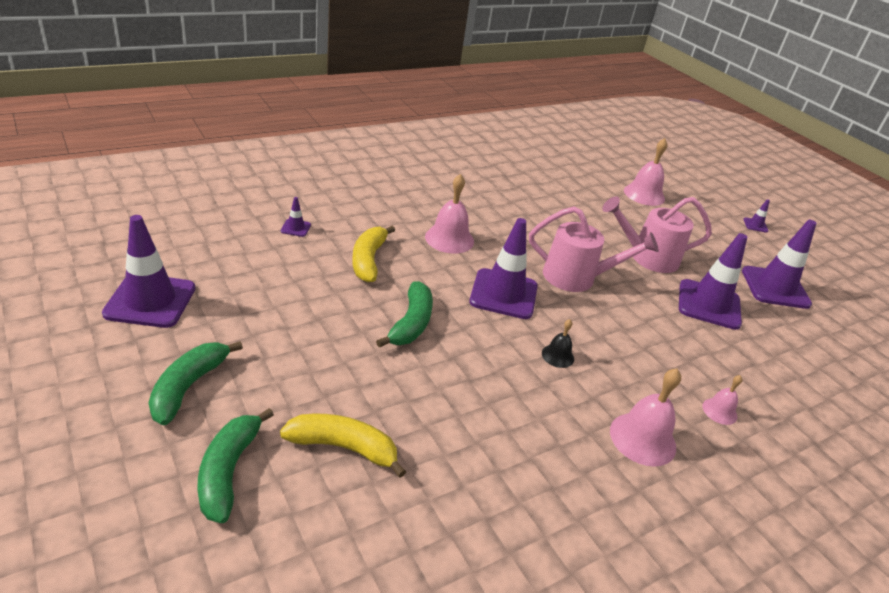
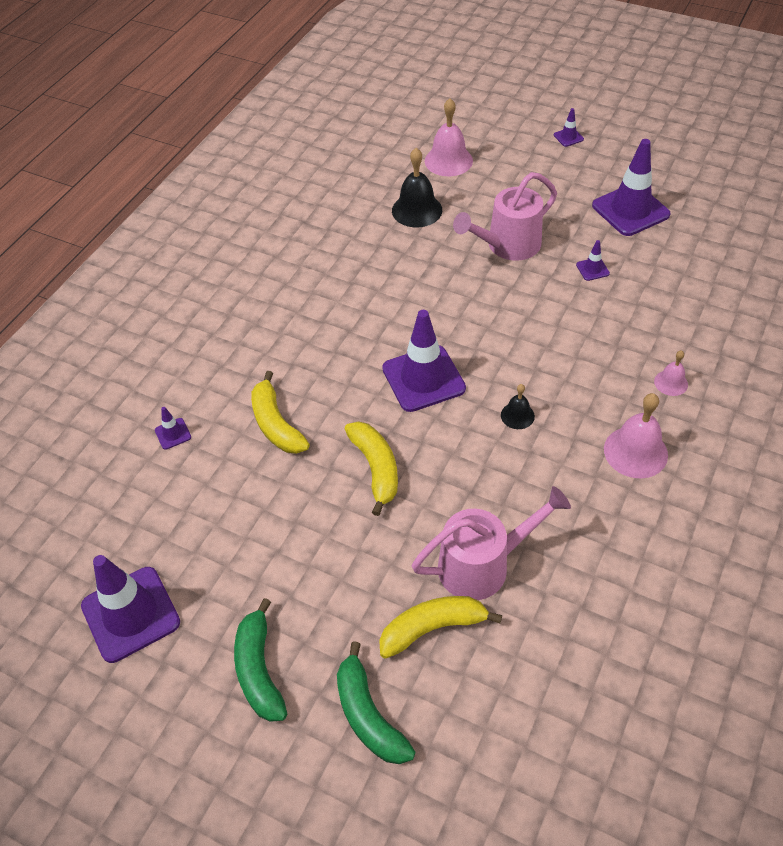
camera: 25 degrees left, 15 degrees up
green banana [376,281,433,348] -> yellow banana [345,421,398,516]
pink bell [425,174,474,254] -> none
pink watering can [529,206,659,292] -> pink watering can moved to [412,486,571,600]
purple traffic cone [679,233,747,330] -> purple traffic cone [576,240,610,281], size x0.43
none -> black bell [392,148,442,227]

